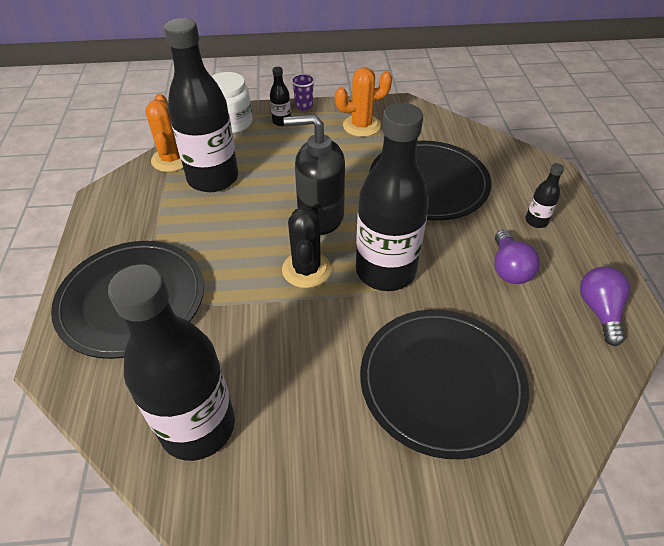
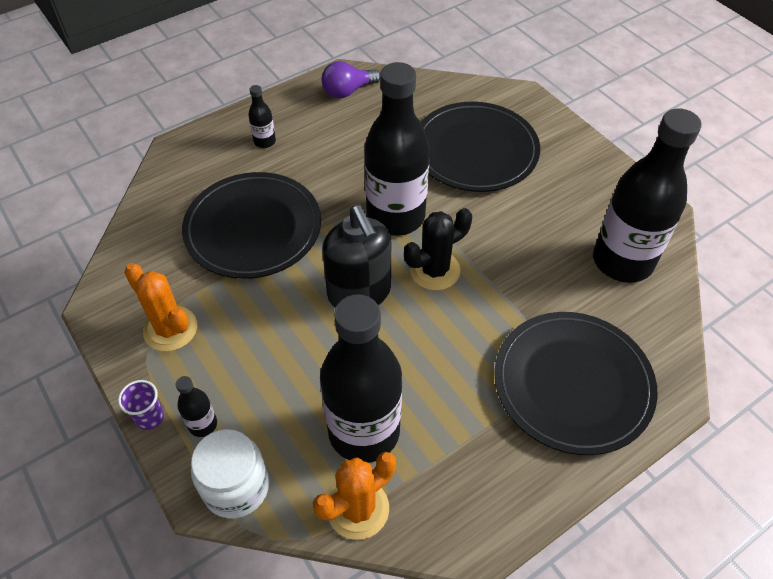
camera: 120 degrees left, 5 degrees up
purple light bulb [494,230,540,284] -> none

